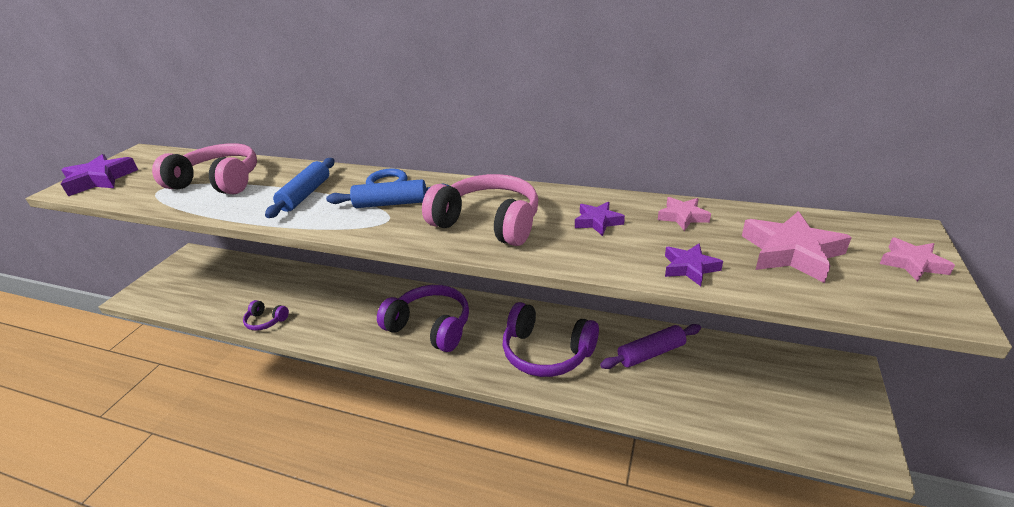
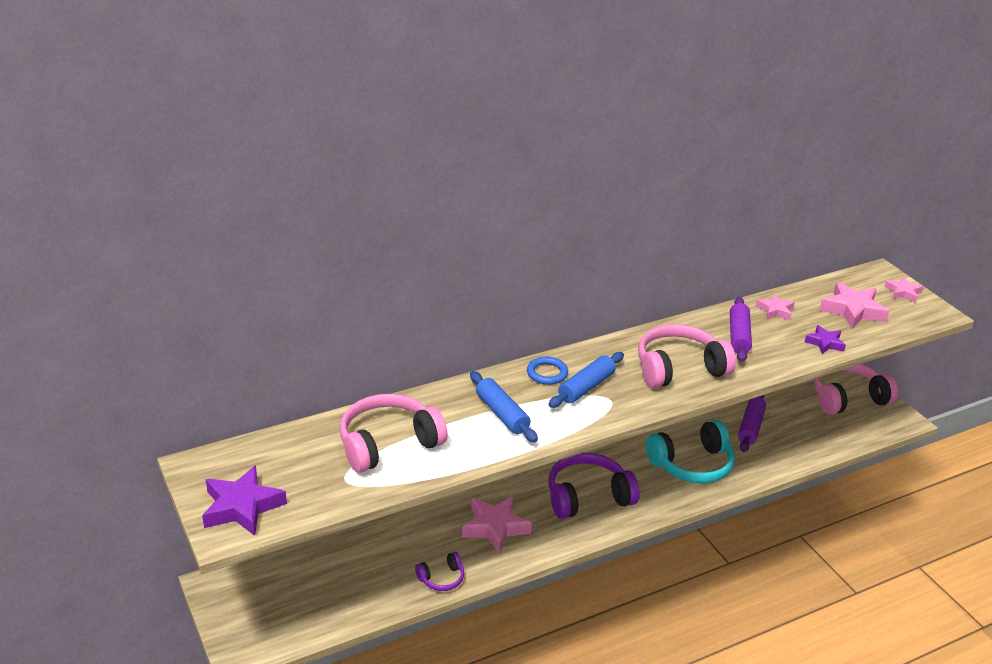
camera: 50 degrees left, 0 degrees up
purple headphones [502,302,599,377] -> turquoise headphones [646,420,735,483]
purple star [575,202,625,236] -> purple rolling pin [730,297,752,362]
none -> pink star [462,496,532,554]
none -> pink headphones [813,364,898,415]

